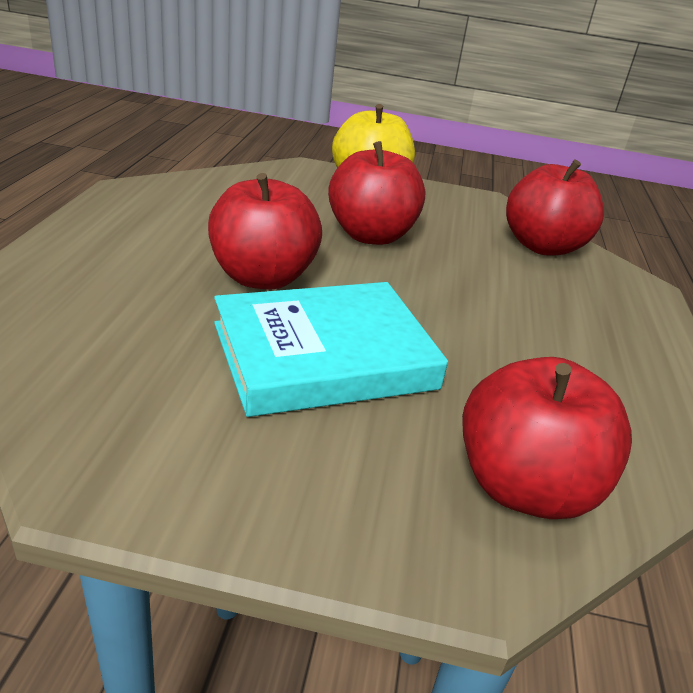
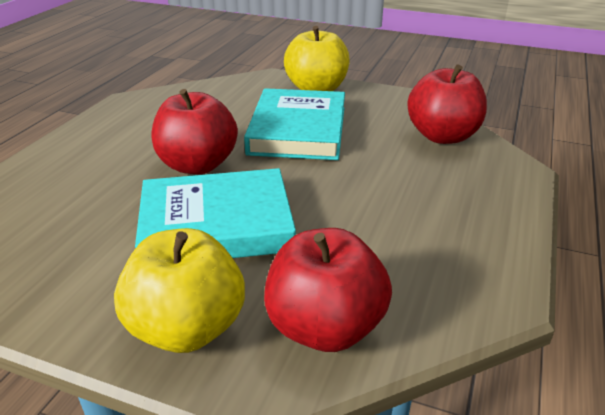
camera: 15 degrees right, 0 degrees up
red apple [328,141,425,245] -> turquoise book [244,88,345,160]
none -> yellow apple [114,228,245,353]

